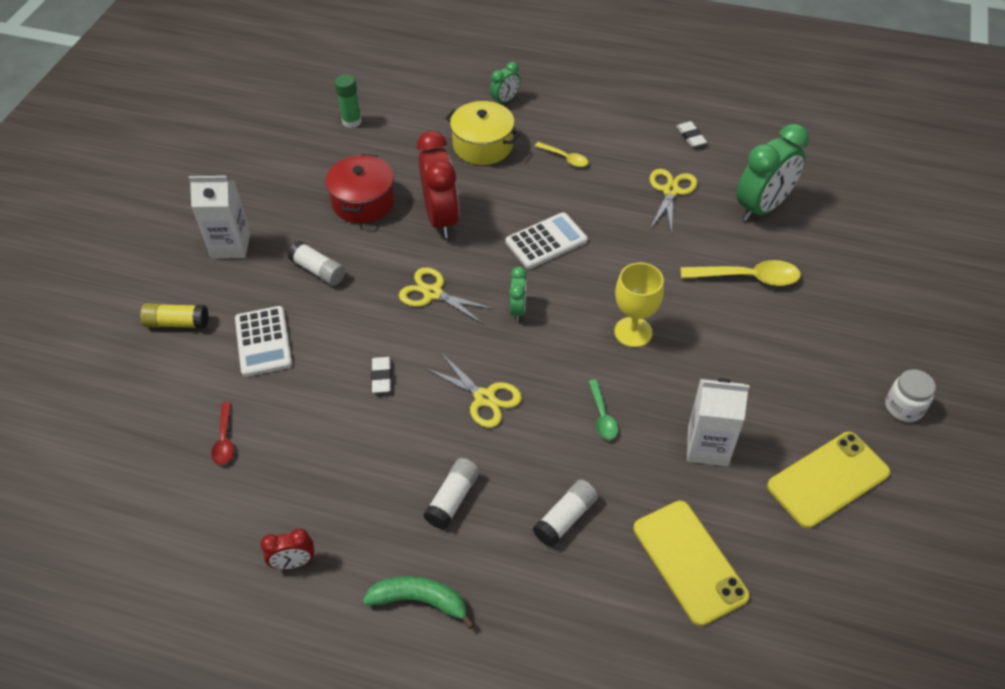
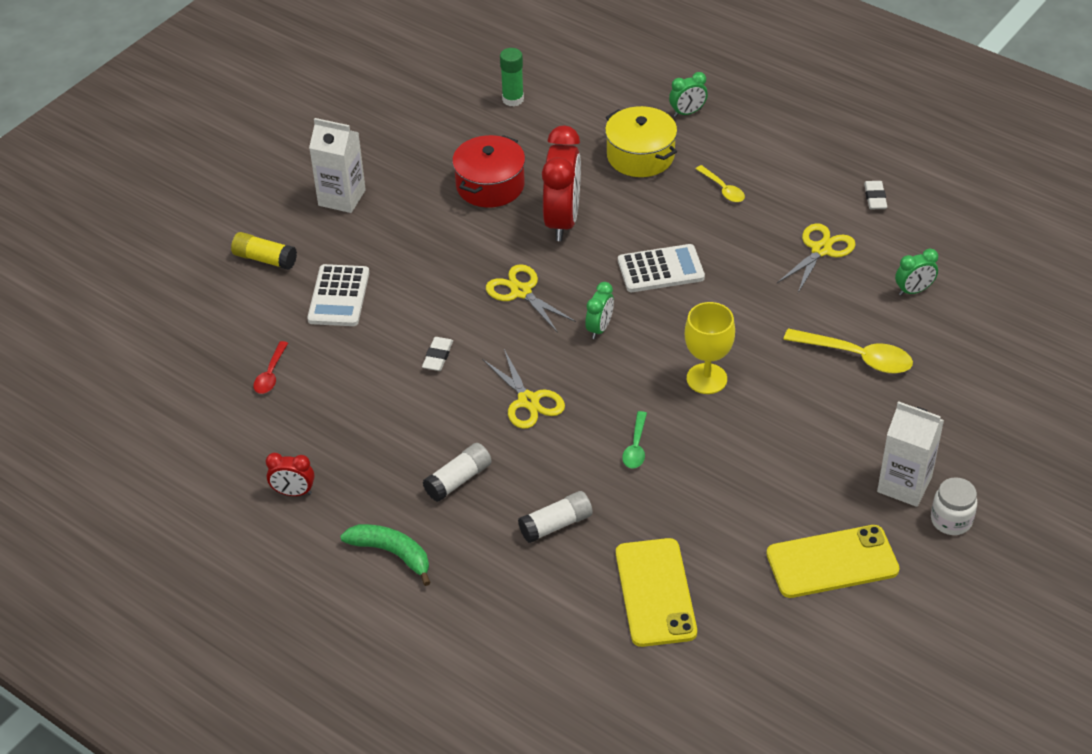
camera: 20 degrees right, 5 degrees down
white glue stick [288,241,345,286] -> none
white carton [687,378,749,466] -> white carton moved to [877,401,944,507]
green clock [736,124,809,221] -> green clock [895,249,938,296], size x0.49

